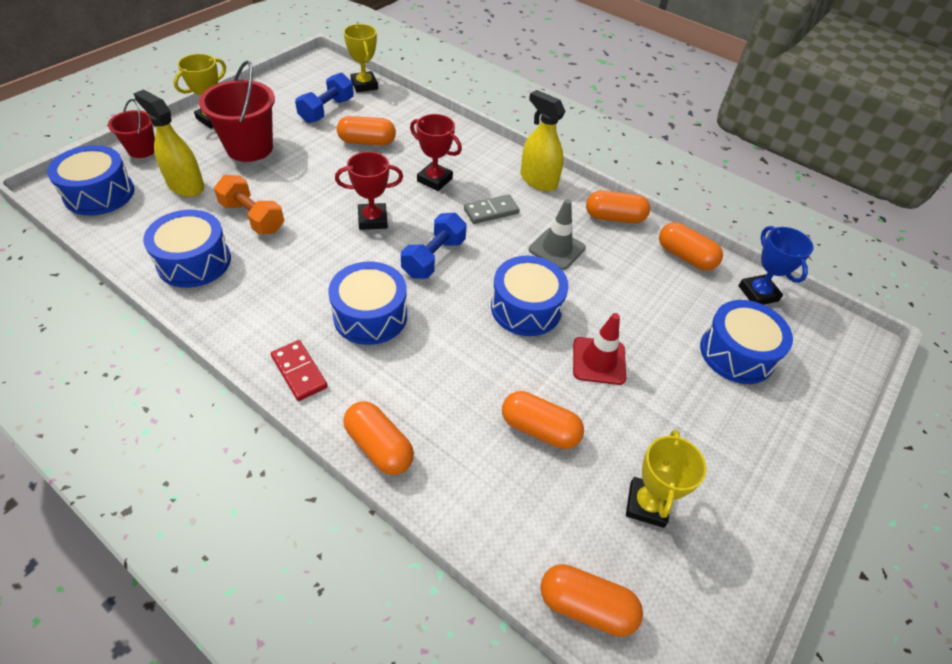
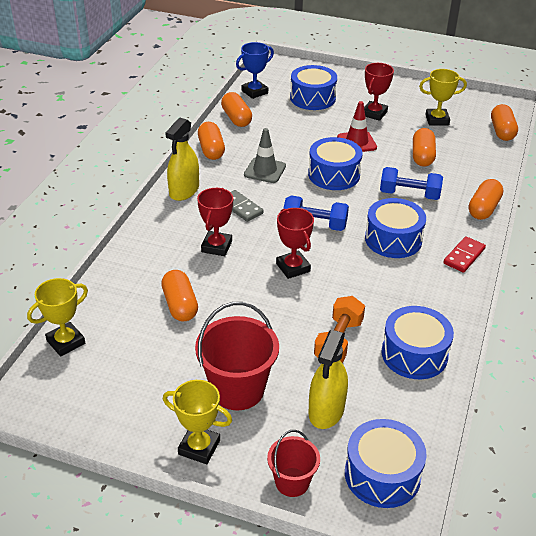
camera: 105 degrees left, 10 degrees down
blue dumbbell [295,72,354,123] -> blue dumbbell moved to [380,167,443,200]
orange capsule [659,222,723,271] -> orange capsule turned 45 degrees counterclockwise [221,92,252,127]
none -> red trophy [364,63,394,121]

